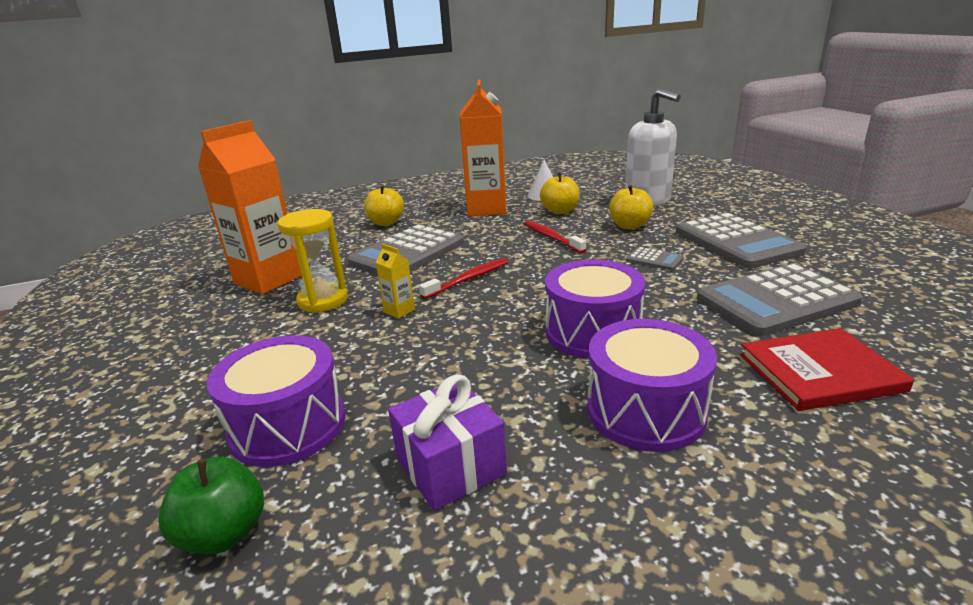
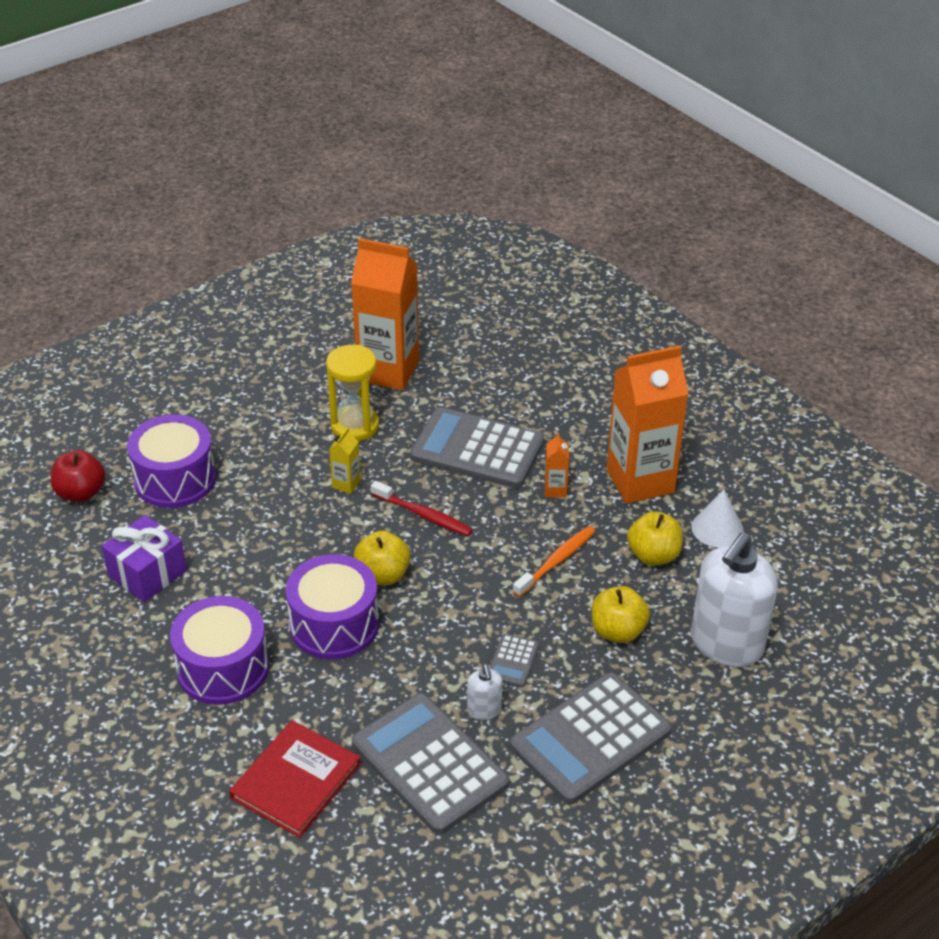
camera: 70 degrees right, 15 degrees up
green apple [158,457,264,554] -> red apple [51,450,105,502]
yellow apple [364,185,404,226] -> yellow apple moved to [354,531,411,585]
red toothbrush [524,221,586,253] -> orange toothbrush [513,526,595,597]
red book [740,328,914,411] -> red book turned 60 degrees clockwise [229,720,361,838]
none -> white soap dispenser [467,664,502,720]
none -> orange carton [544,432,569,498]

